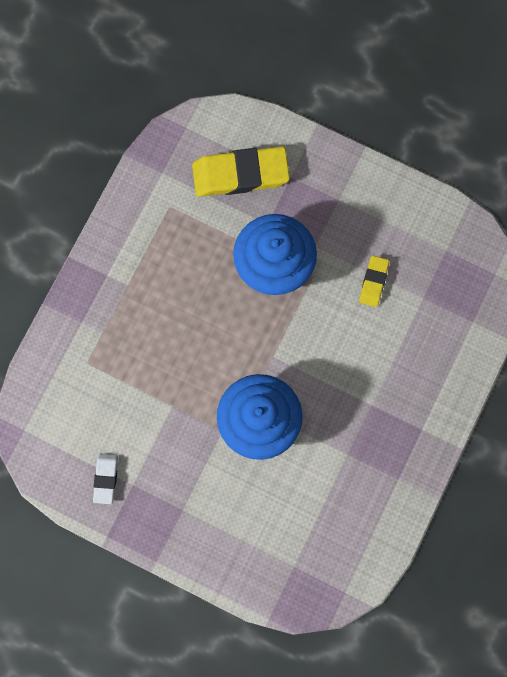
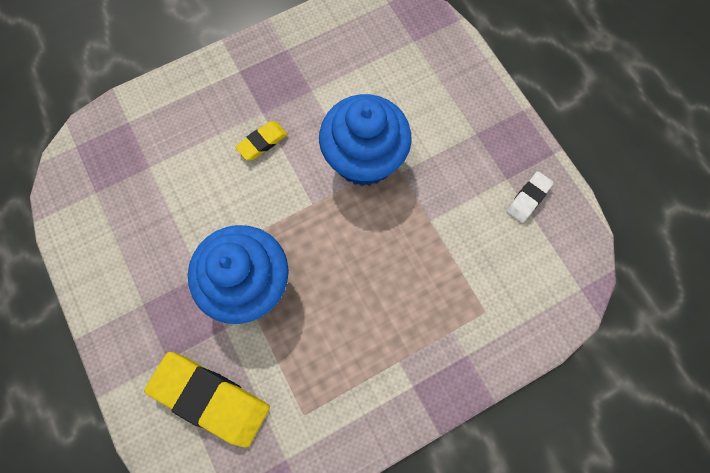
camera: 145 degrees left, 5 degrees down
yellow eraser [359,256,389,307] -> yellow eraser moved to [235,121,287,160]

